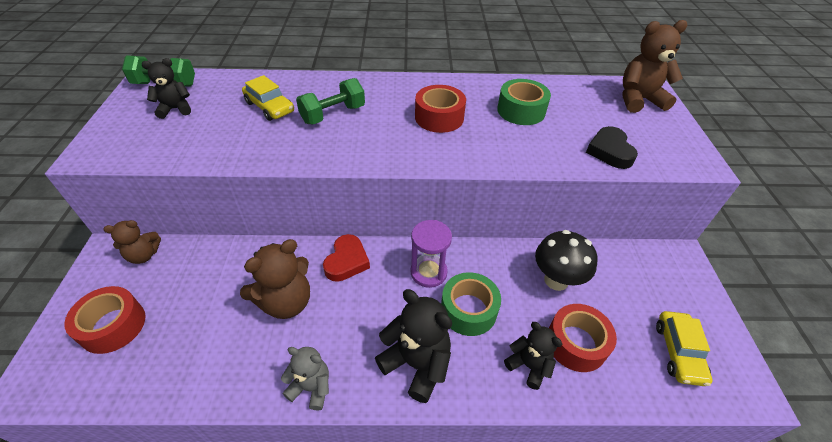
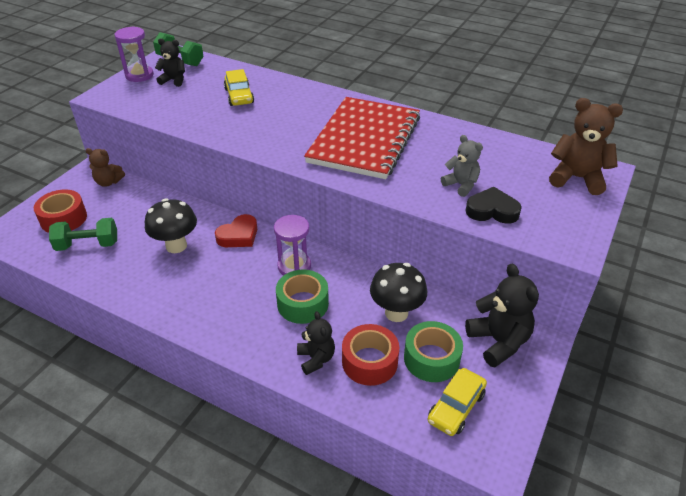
camera: 30 degrees right, 5 degrees down
brown teddy bear [240,239,310,319] -> black mushroom [145,198,197,253]
grey teddy bear [281,347,329,411] -> grey teddy bear moved to [441,135,483,197]
green dumbbell [296,78,365,124] -> green dumbbell moved to [49,218,117,251]
black teddy bear [375,289,452,403] -> black teddy bear moved to [465,264,539,367]
red tape [415,85,466,133] -> red notebook [304,97,420,179]
green tape [497,79,551,125] -> green tape moved to [404,321,463,382]
black heart [586,126,638,169] -> black heart turned 75 degrees clockwise [465,187,522,224]
none -> purple hourglass [114,26,154,82]

